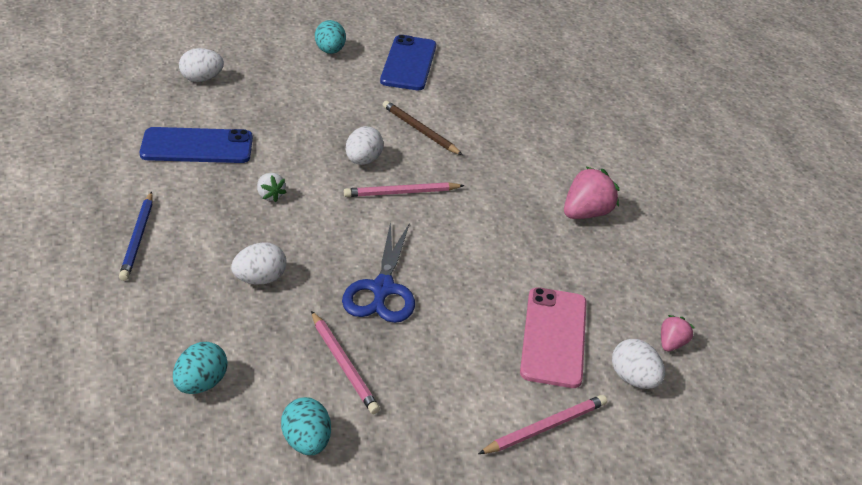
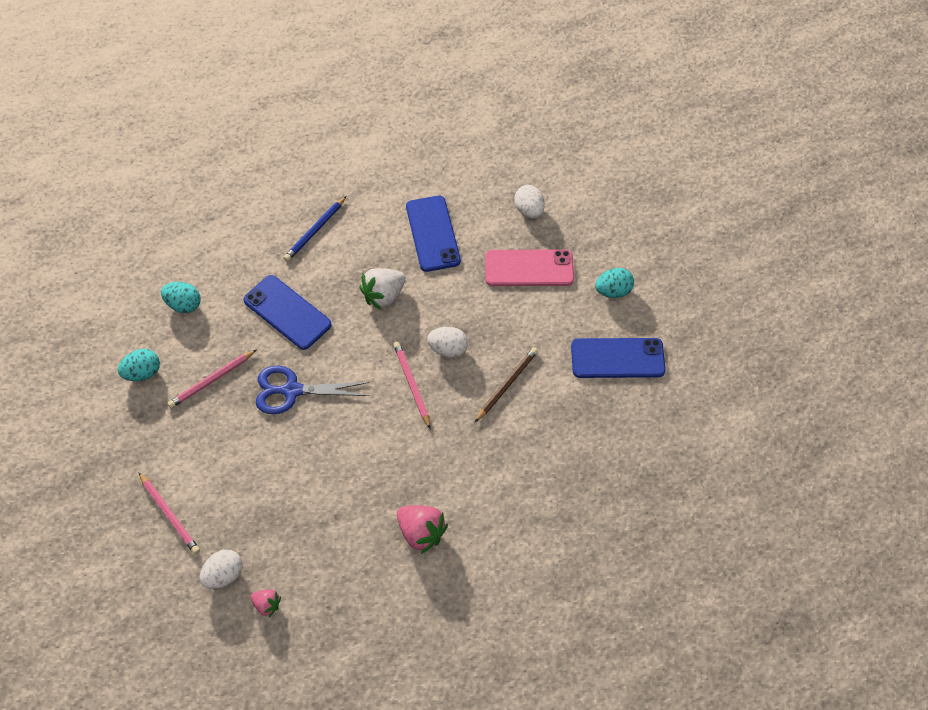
camera: 85 degrees right, 20 degrees up
blue pencil [119,192,153,281] -> blue pencil turned 45 degrees counterclockwise [284,196,346,261]
white egg [231,242,287,284] -> blue phone [244,275,332,350]
white strawberry [257,173,286,202] -> white strawberry [360,268,406,310], size x1.78
pink phone [520,287,587,388] -> pink phone moved to [485,249,574,286]

